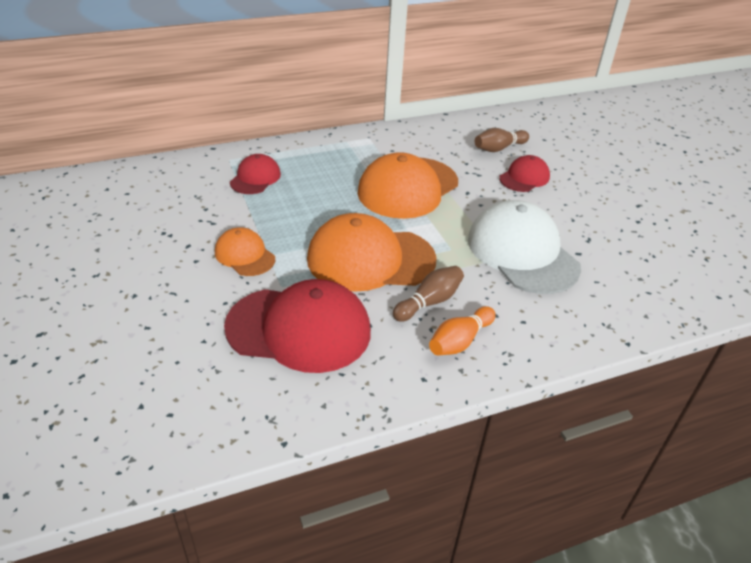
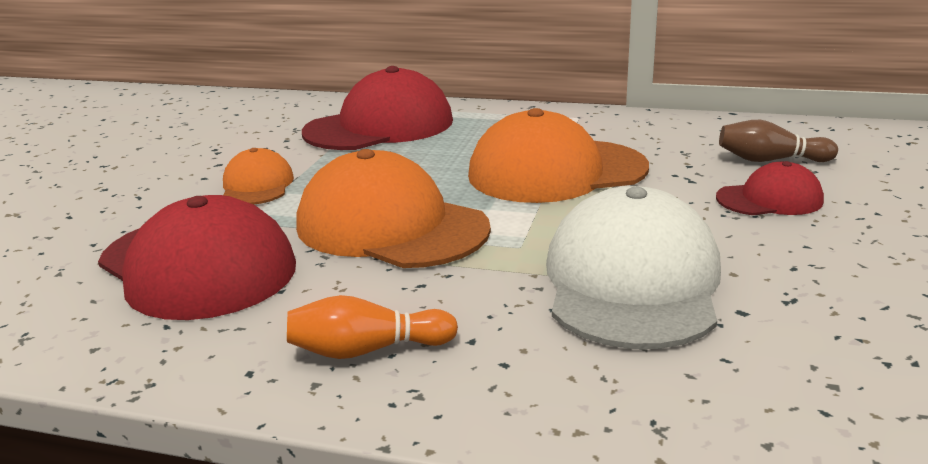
camera: 40 degrees right, 15 degrees down
red cap [230,154,281,194] -> red cap [302,66,453,150], size x1.91
brown bowling pin [393,266,464,322] -> none

